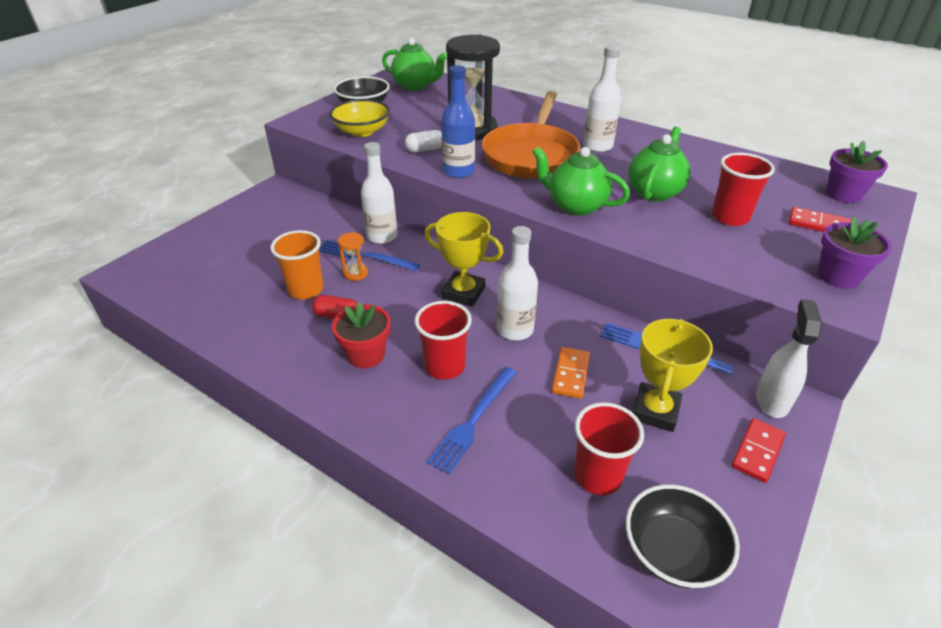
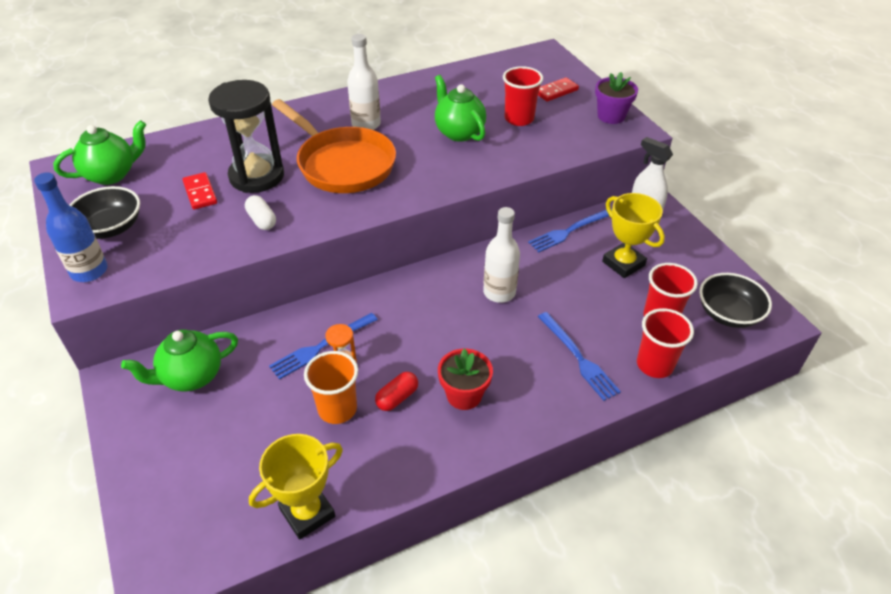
camera: 60 degrees left, 5 degrees up
yellow bowl [329,99,390,137] -> none
white bottle [361,142,397,244] -> none
white capsule [405,130,442,152] -> white capsule turned 45 degrees counterclockwise [245,195,276,230]
red cup [415,301,472,380] -> red cup moved to [637,308,694,378]
yellow trophy [425,212,503,307] -> yellow trophy moved to [249,434,343,540]
blue bottle [441,65,475,178] -> blue bottle moved to [34,172,108,282]
green teapot [532,147,630,216] -> green teapot moved to [121,329,238,392]
orange domino [552,347,590,399] -> none
red domino [731,418,786,483] -> red domino moved to [182,172,217,210]
purple flower pot [826,141,888,203] -> none

